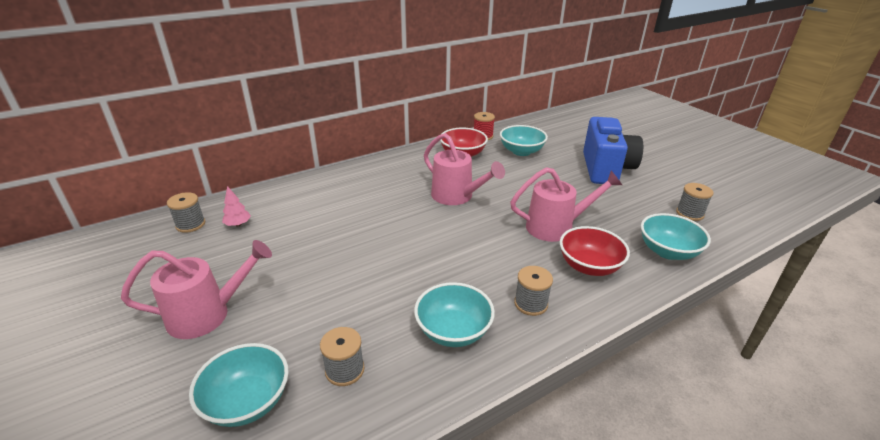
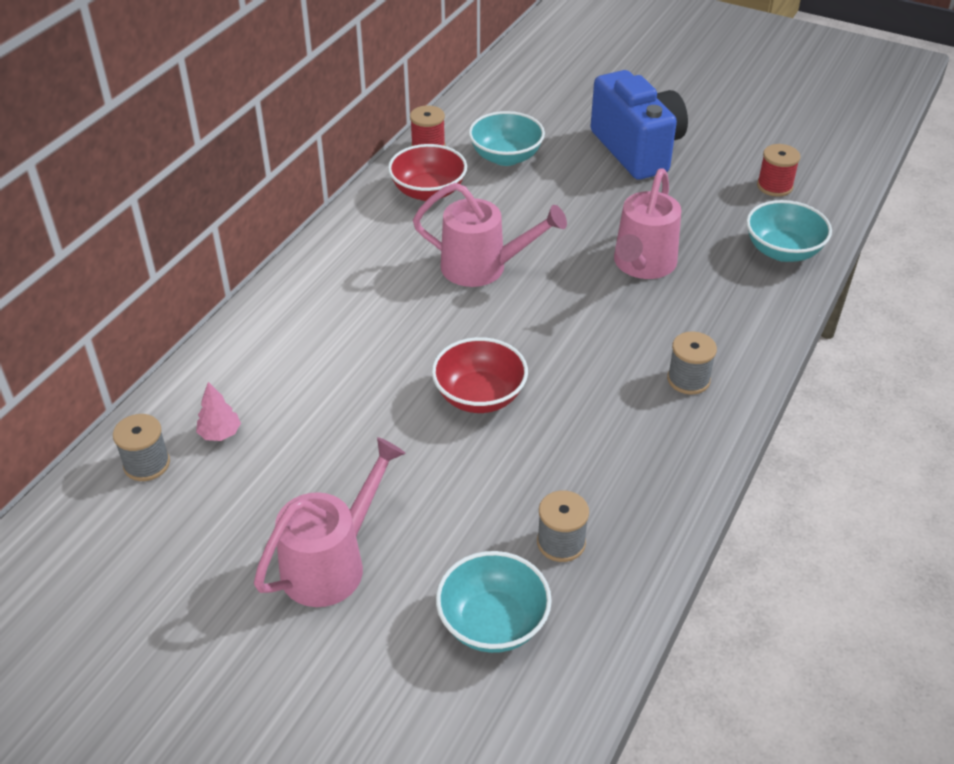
camera: 30 degrees left, 10 degrees up
turquoise bowl [414,282,495,347] -> none
pink watering can [510,167,622,242] -> pink watering can turned 150 degrees clockwise [614,168,681,279]
red bowl [560,226,630,276] -> red bowl moved to [432,337,528,413]
grey spool [676,183,713,221] -> red spool [757,144,800,197]

